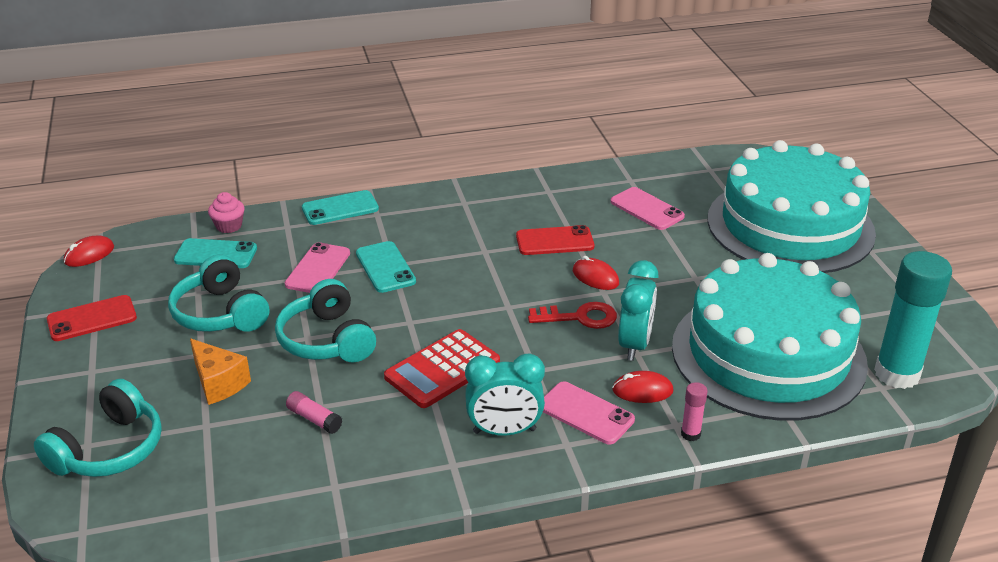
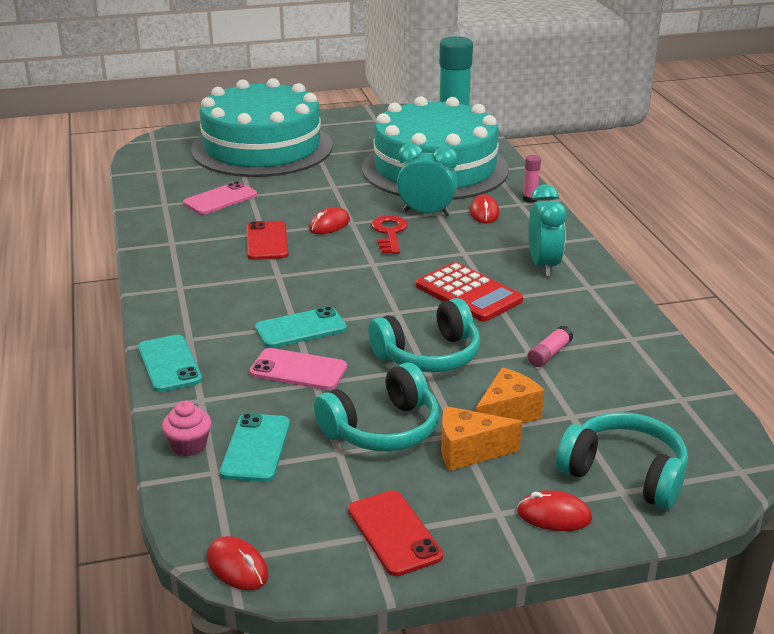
camera: 90 degrees left, 5 degrees down
pink phone [543,381,635,444] -> none
none -> orange cheese [441,406,522,471]
none -> red mouse [517,490,592,531]

